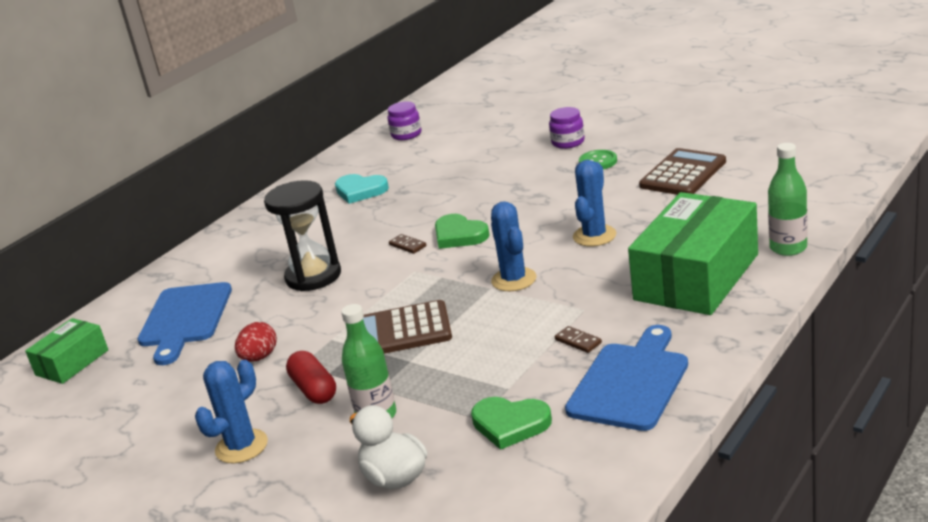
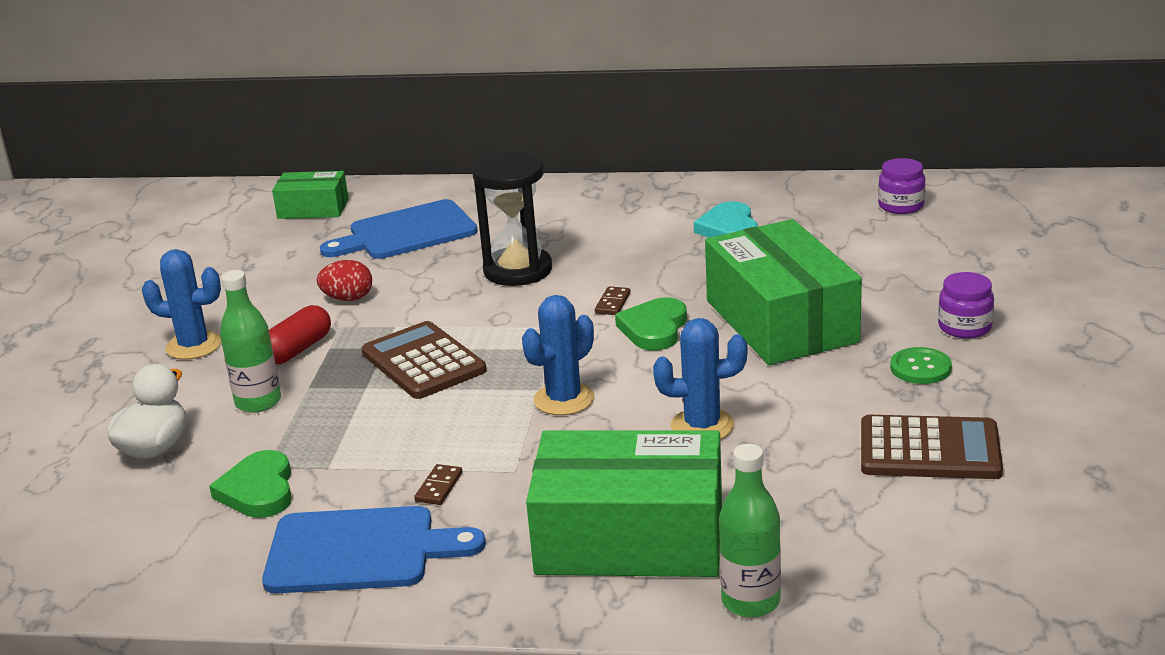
camera: 60 degrees right, 0 degrees up
none -> green box [705,219,862,365]

